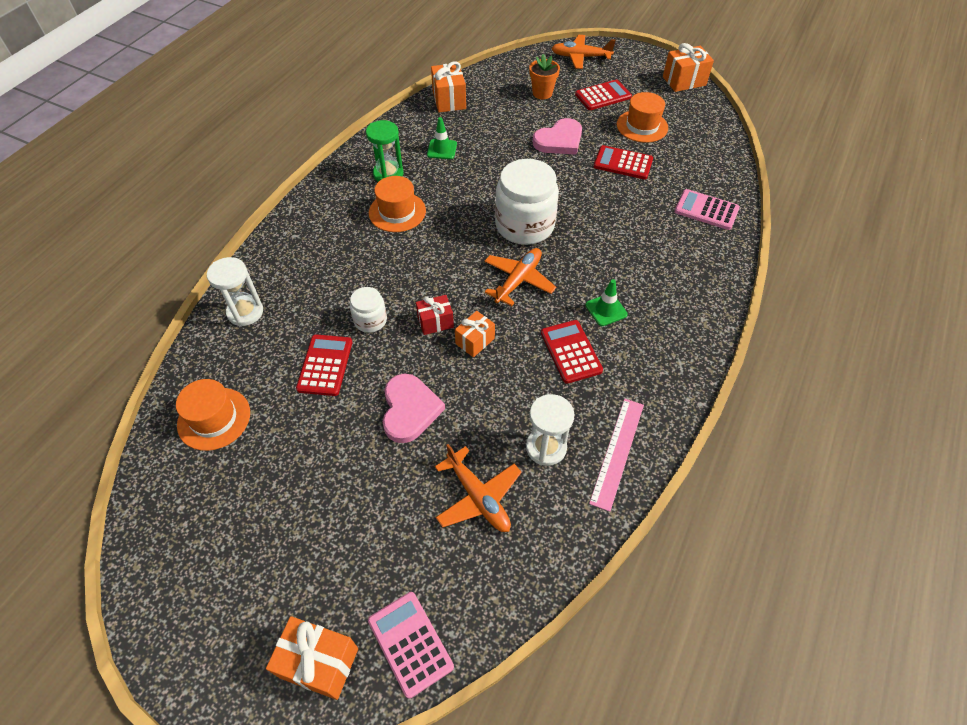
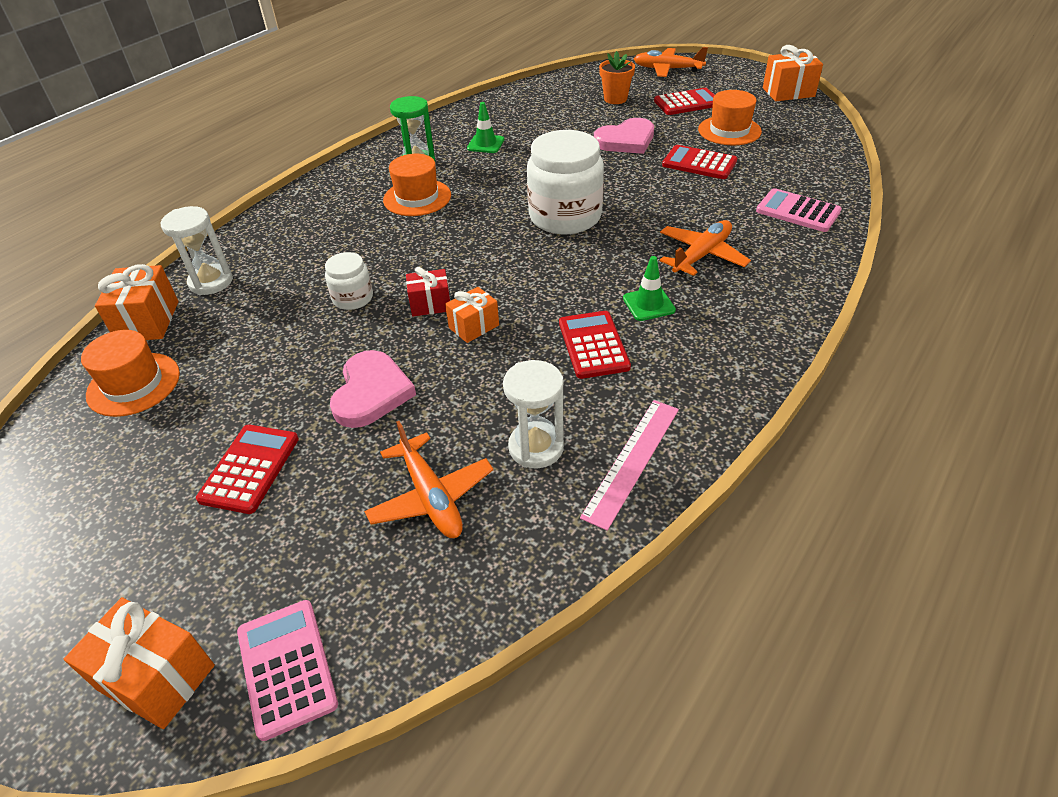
camera: 10 degrees right, 10 degrees down
red calculator [296,334,352,396] -> red calculator moved to [196,425,299,514]
orange gift [431,61,466,112] -> orange gift moved to [95,264,179,340]
orange plane [484,248,556,306] -> orange plane moved to [660,220,751,276]

